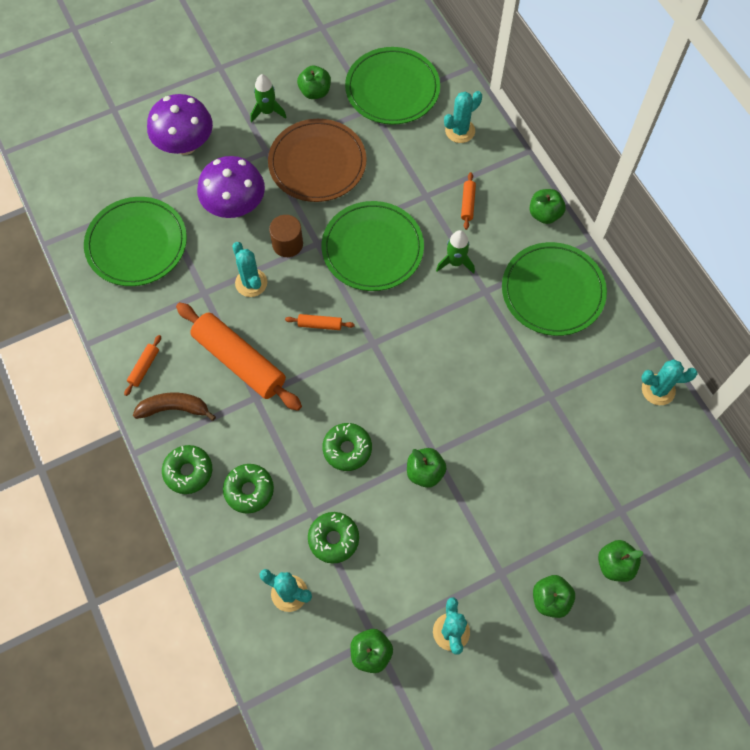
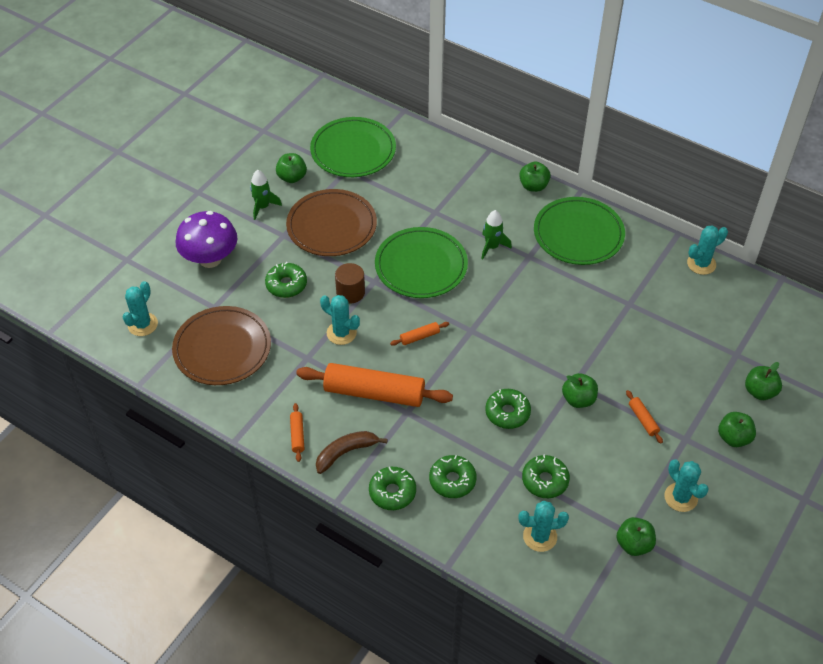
camera: 30 degrees left, 15 degrees down
green plate [84,197,187,286] -> brown plate [172,306,271,385]
purple mushroom [197,156,265,218] -> green donut [265,262,307,298]
turquoise cactus [444,91,482,143] -> turquoise cactus moved to [123,281,158,336]
orange rolling pin [461,172,476,230] -> orange rolling pin moved to [626,390,663,444]

